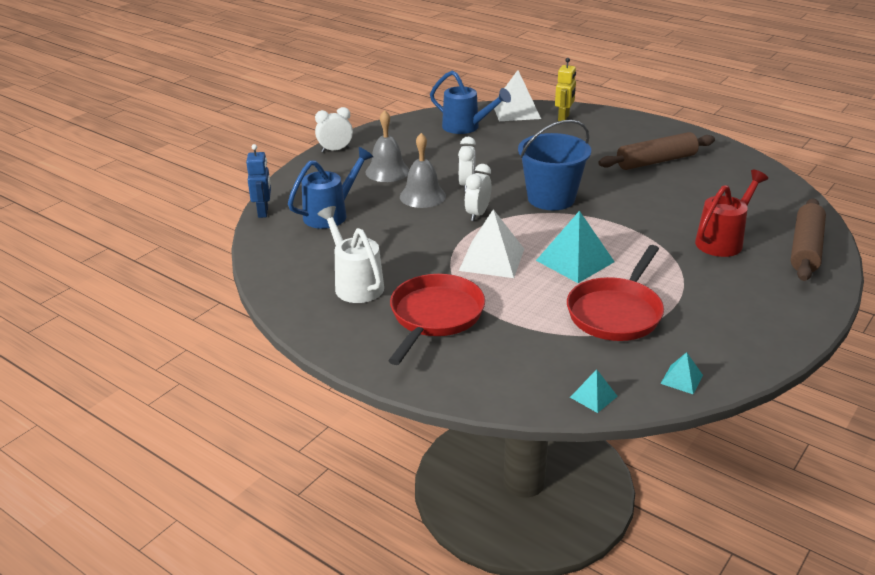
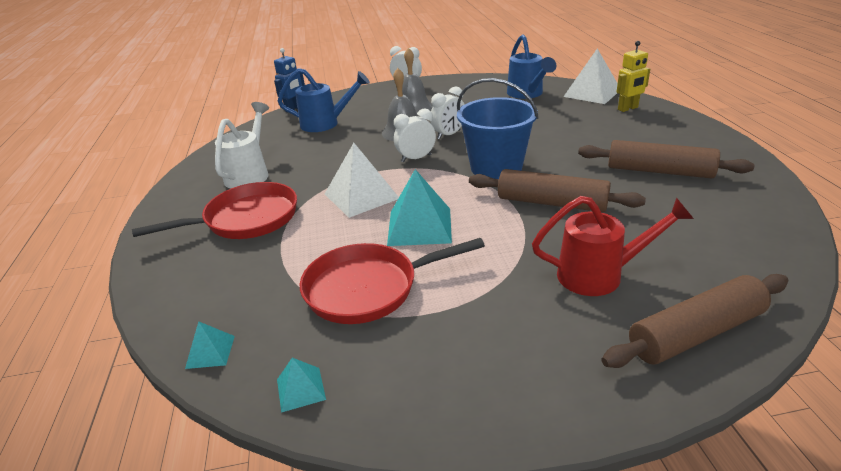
camera: 45 degrees right, 0 degrees up
none -> brown rolling pin [469,169,646,212]

